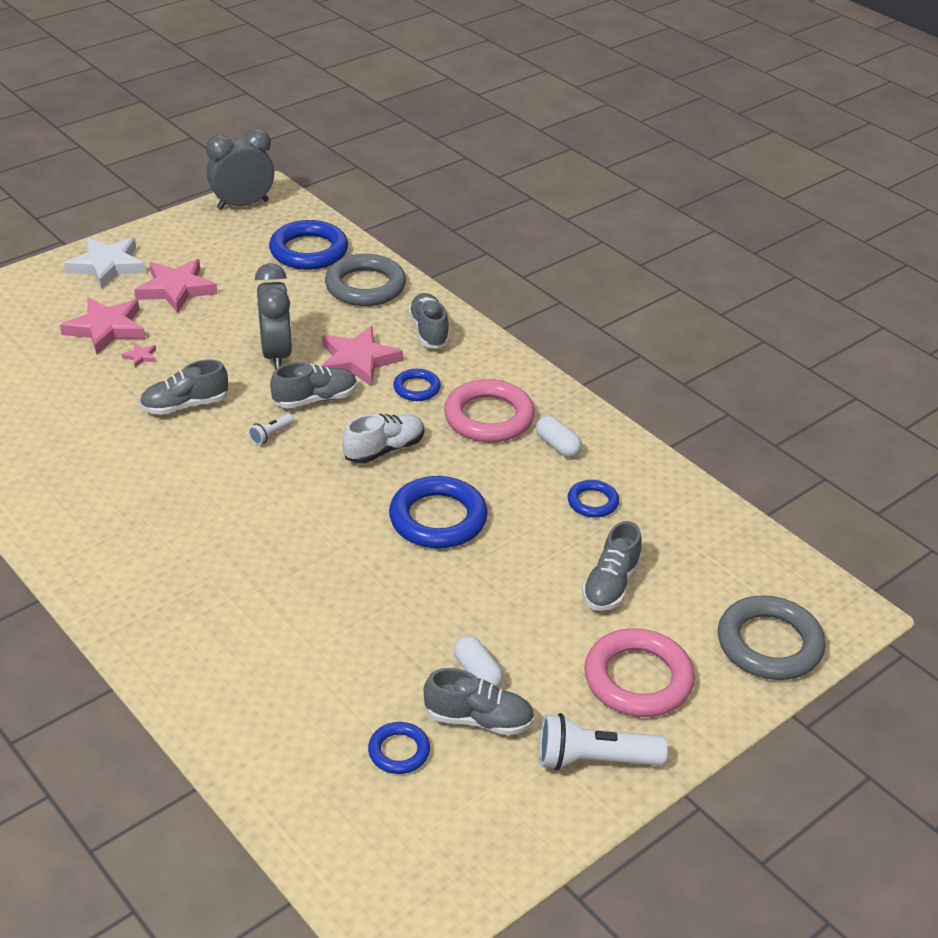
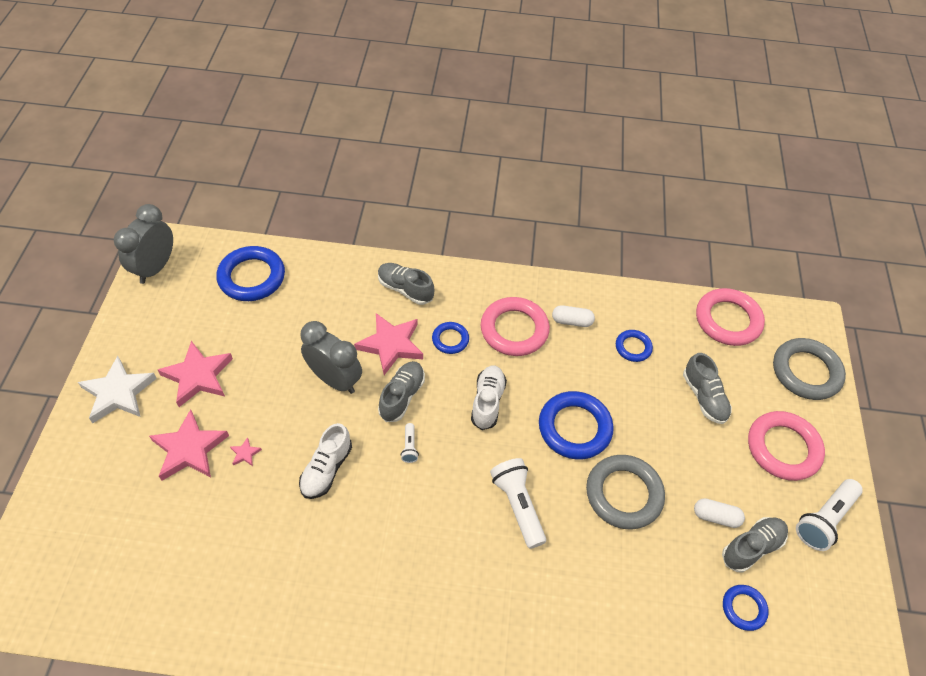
camera: 45 degrees left, 15 degrees up
grey shoe [139,359,228,415] -> white shoe [299,423,352,499]
grey ring [325,254,406,306] -> grey ring moved to [586,455,665,529]
none -> white flashlight [490,458,546,549]
none -> pink ring [696,288,765,346]

